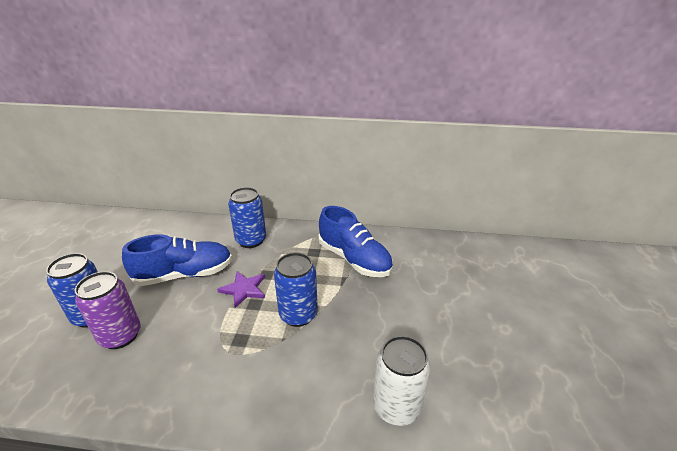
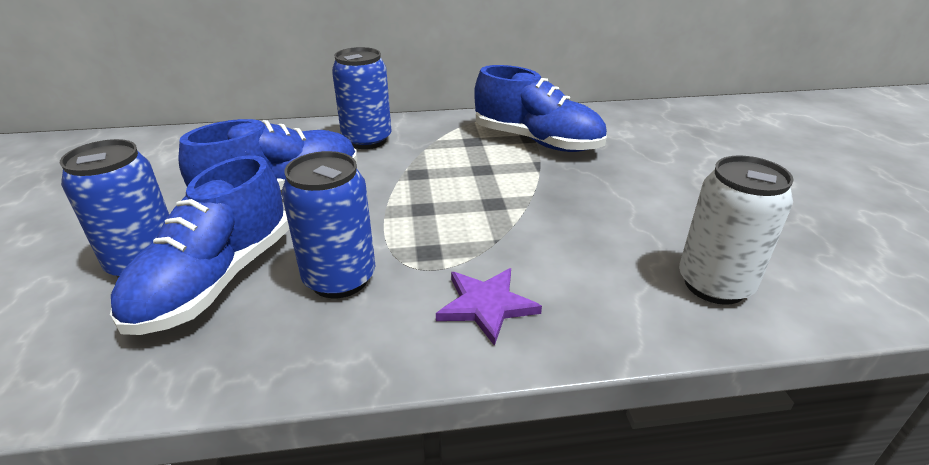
camera: 15 degrees left, 0 degrees up
purple can [75,271,141,349] -> blue shoe [110,155,289,335]
purple star [217,272,265,308] -> purple star moved to [436,268,542,346]
blue can [274,253,318,327] -> blue can moved to [282,151,375,298]

